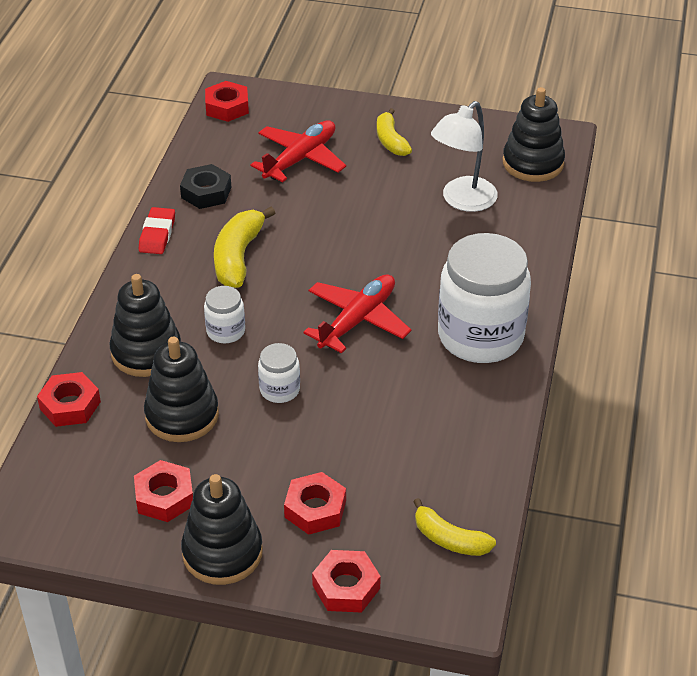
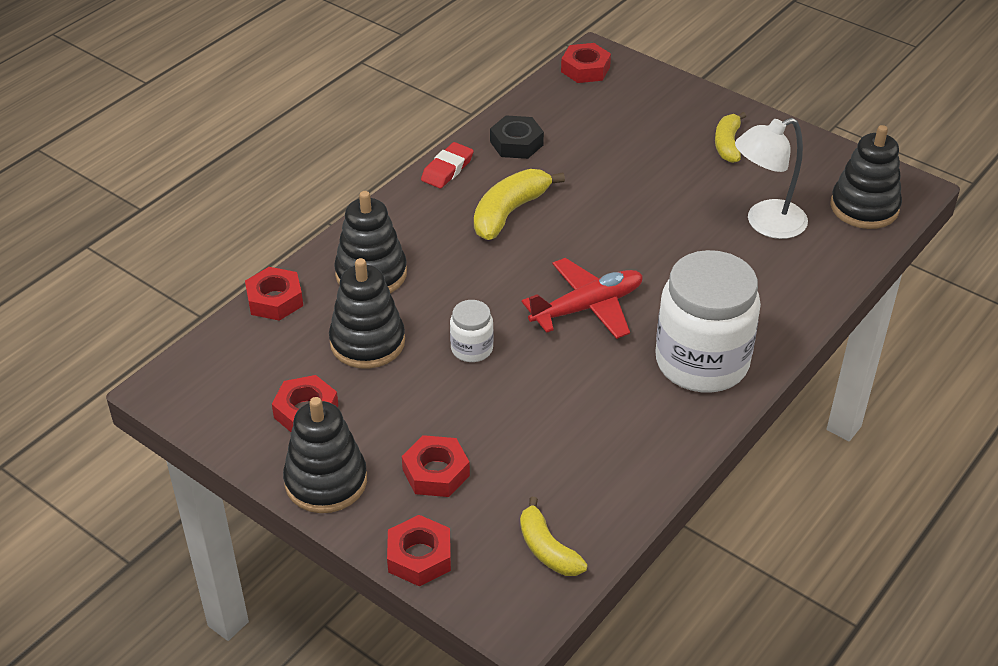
camera: 25 degrees right, 0 degrees up
white jar [204,286,245,343] -> none
red plane [251,120,346,182] -> none

